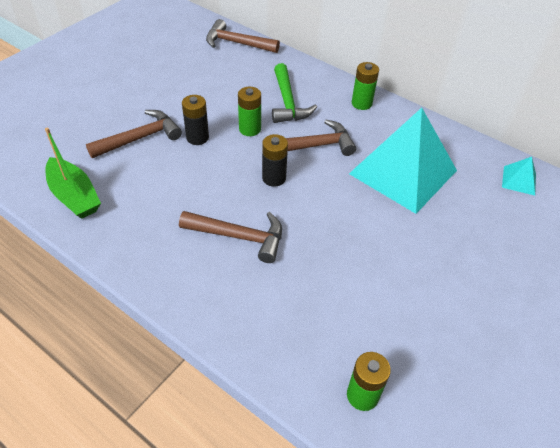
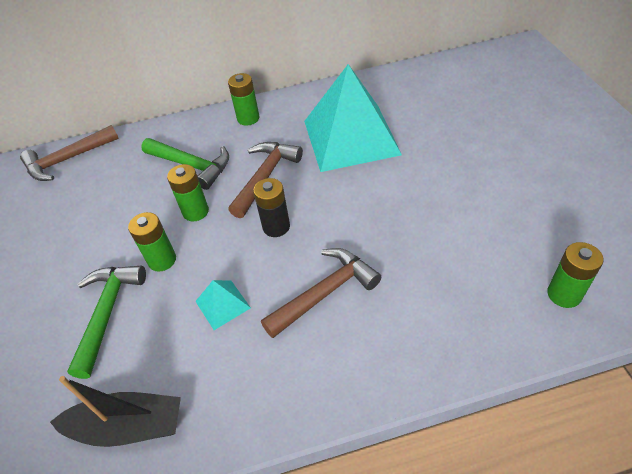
camera: 45 degrees left, 0 degrees up
green boat [45,127,101,219] -> black boat [50,376,181,447]
brown hammer [86,110,182,158] -> green hammer [67,266,146,379]
black battery [182,95,209,145] -> green battery [128,212,176,272]
turquoise pyramid [502,157,536,196] -> turquoise pyramid moved to [195,280,251,330]

